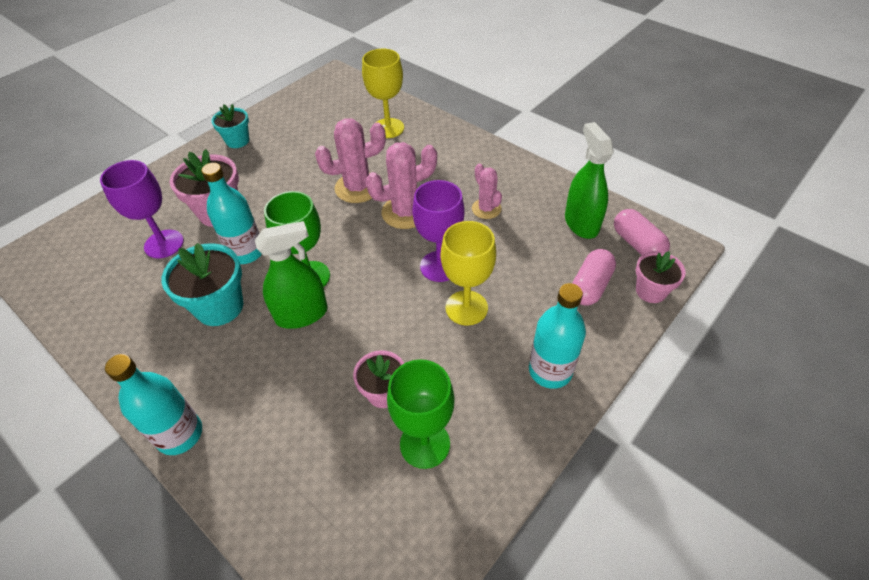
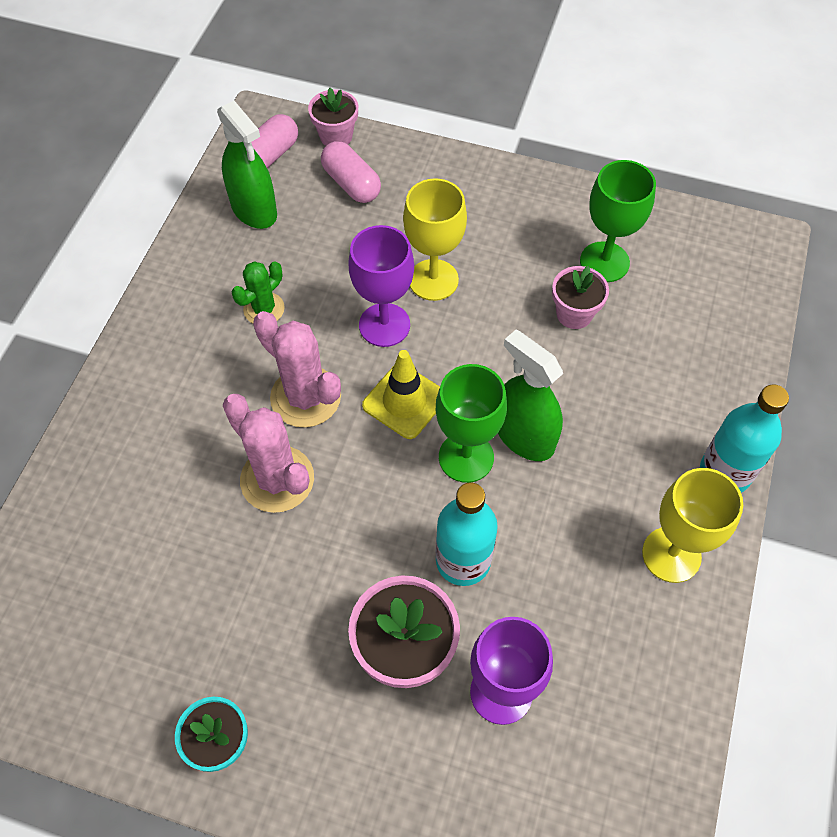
camera: 115 degrees left, 10 degrees up
turquoise flower pot [161,243,243,326] -> none
yellow goblet [362,49,404,138] -> yellow goblet moved to [642,468,743,583]
pink cactus [472,164,502,219] -> green cactus [231,261,285,323]
turquoise bottle [529,283,586,389] -> none
green spray bottle [565,122,614,239] -> green spray bottle turned 90 degrees counterclockwise [217,101,277,229]
pink capsule [572,249,616,305] -> pink capsule turned 45 degrees clockwise [321,141,381,203]
none -> yellow traffic cone [362,350,440,439]

